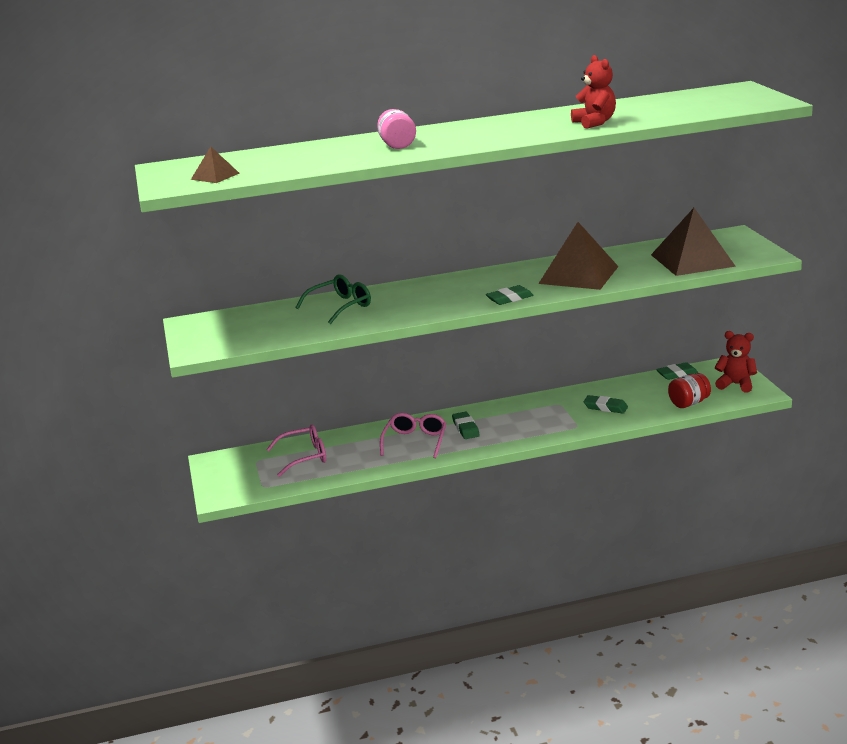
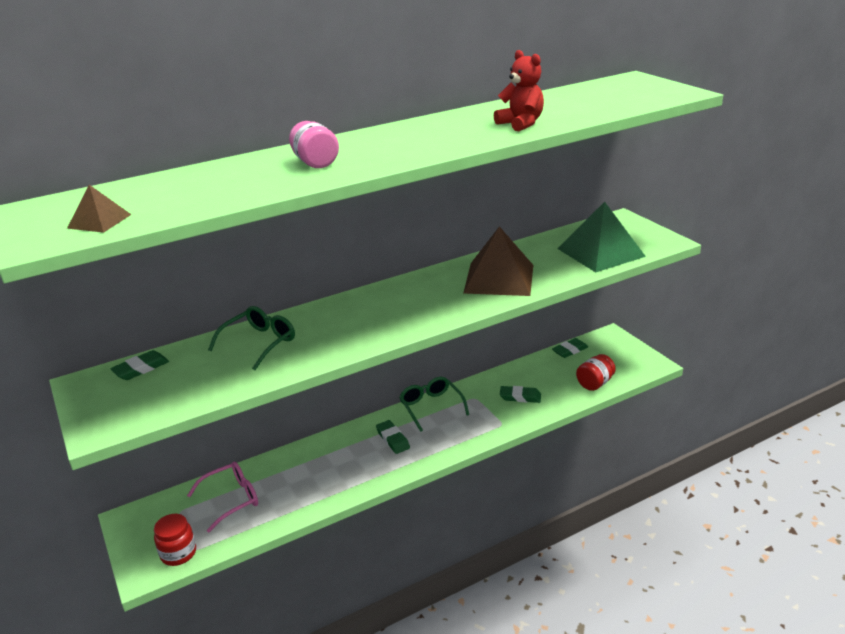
camera: 15 degrees left, 5 degrees up
pink glasses [380,413,446,458] -> none
green eraser [486,285,533,305] -> green eraser moved to [110,350,169,380]
brown pyramid [651,208,736,276] -> green pyramid [557,202,646,272]
red teddy bear [715,331,757,392] -> none
none -> red jar [154,514,196,566]
none -> green glasses [399,377,469,432]

